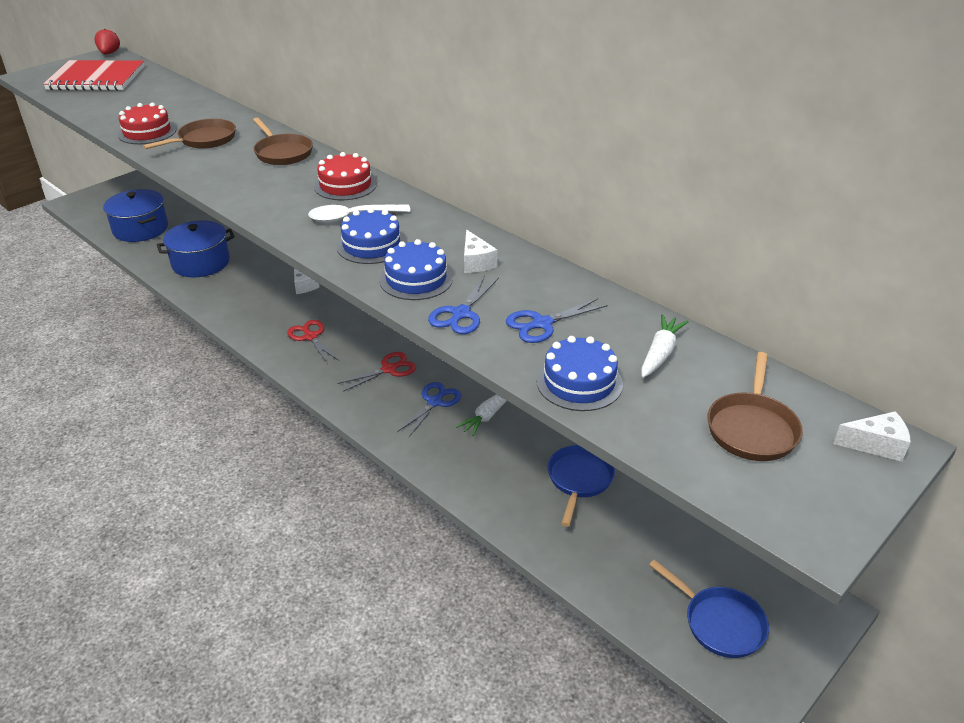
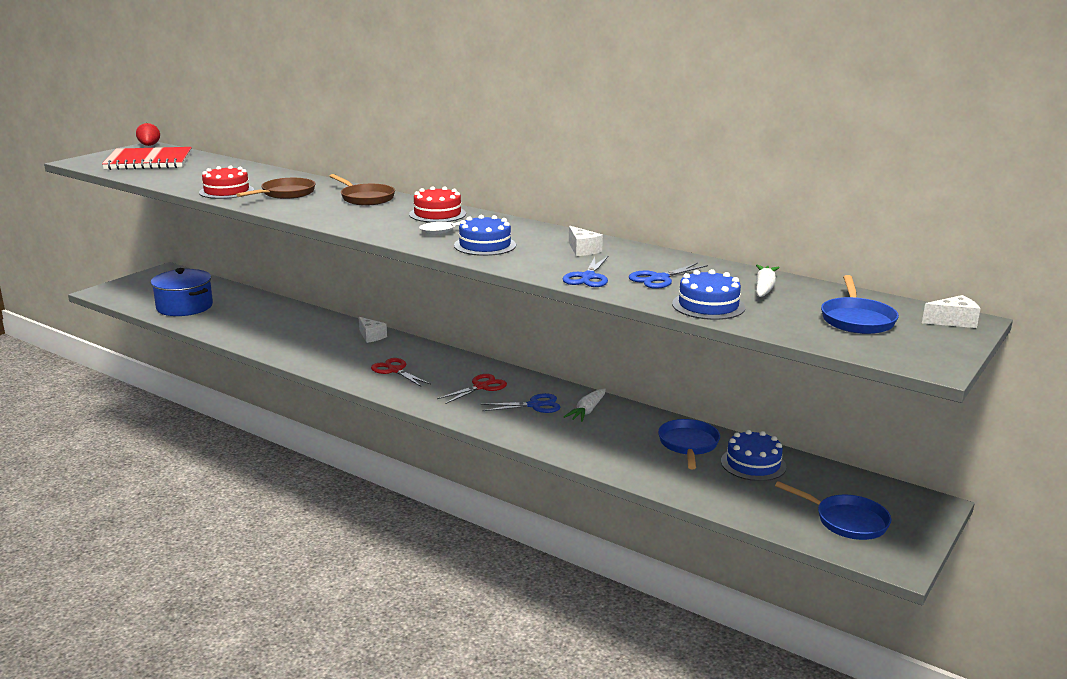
camera: 10 degrees left, 15 degrees down
blue pot [157,220,235,277] -> none
blue cake [379,239,453,300] -> blue cake moved to [721,430,786,481]
blue scissors [397,382,461,437] -> blue scissors turned 60 degrees clockwise [481,393,560,413]
brown pan [707,352,803,461] -> blue pan [821,275,899,334]

